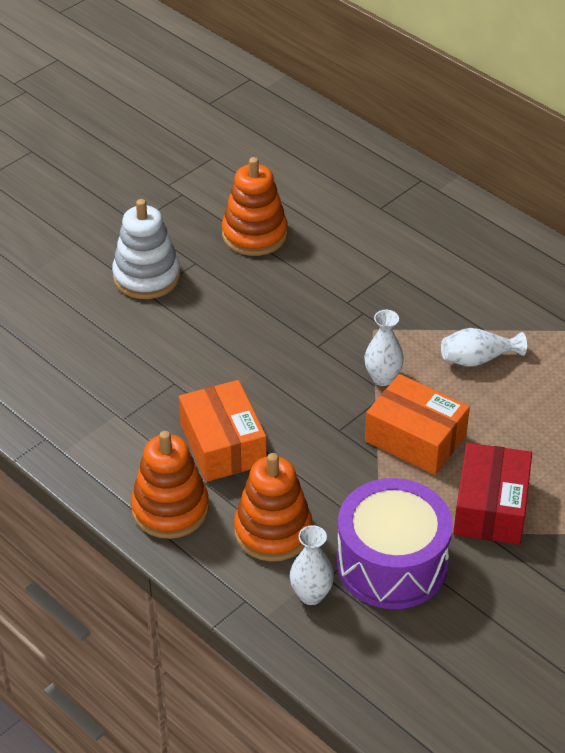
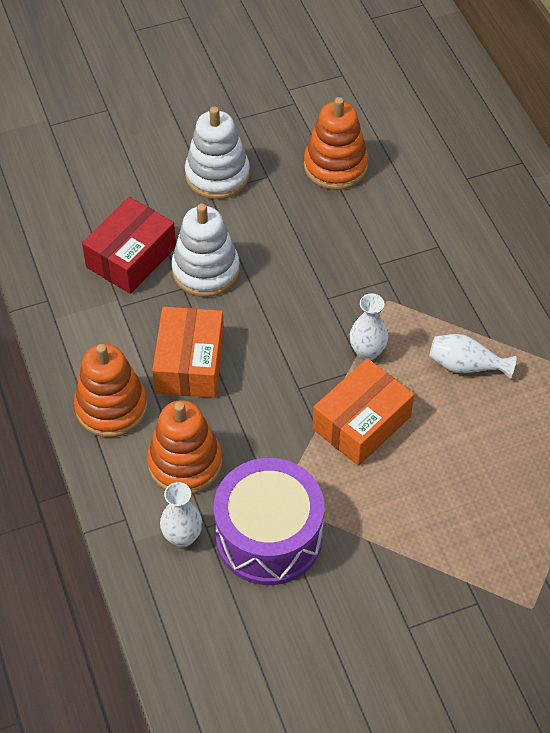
camera: 25 degrees right, 10 degrees up
orange box [365,374,470,475] -> orange box turned 75 degrees clockwise [313,359,414,466]
red box [453,443,532,545] -> red box moved to [82,197,176,294]
none -> white stacking toy [171,204,240,297]

